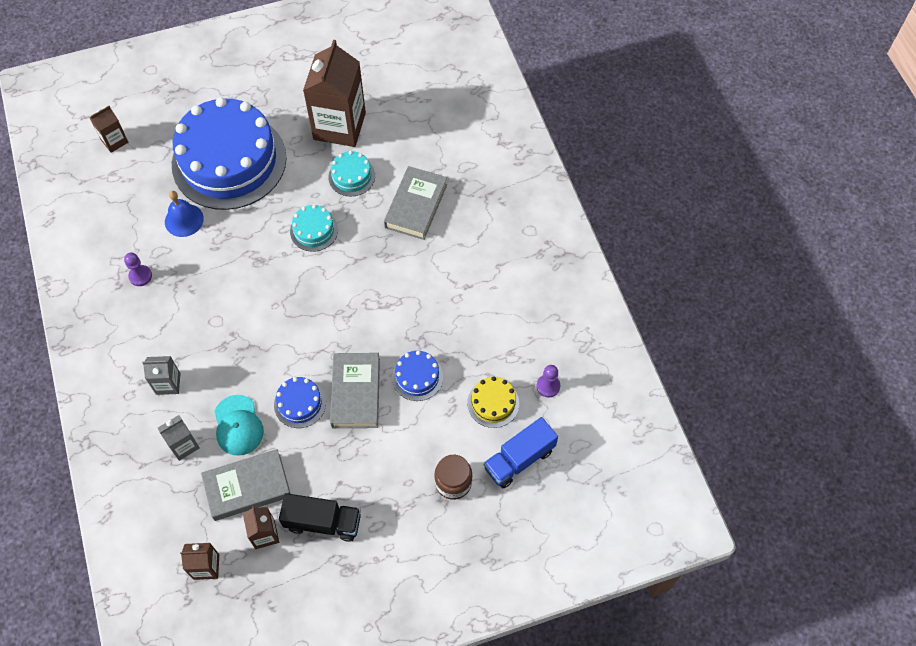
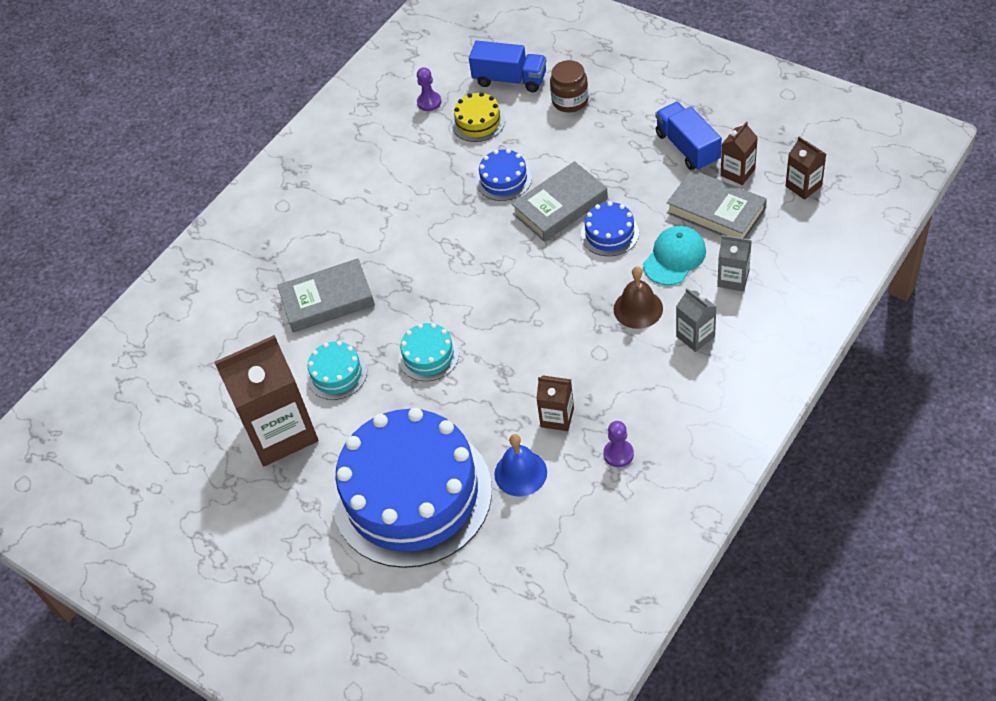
camera: 120 degrees left, 10 degrees down
brown carton [89,106,128,153] -> brown carton moved to [536,376,574,431]
black truck [279,493,361,542] -> blue truck [655,102,722,171]
none -> brown bell [613,266,663,329]

